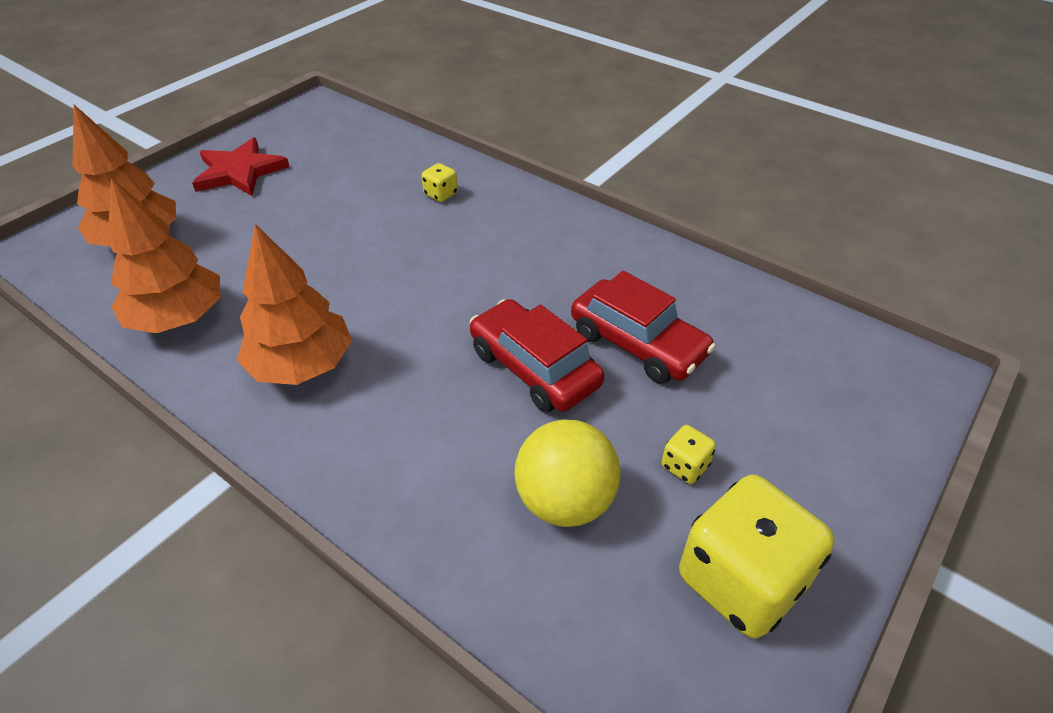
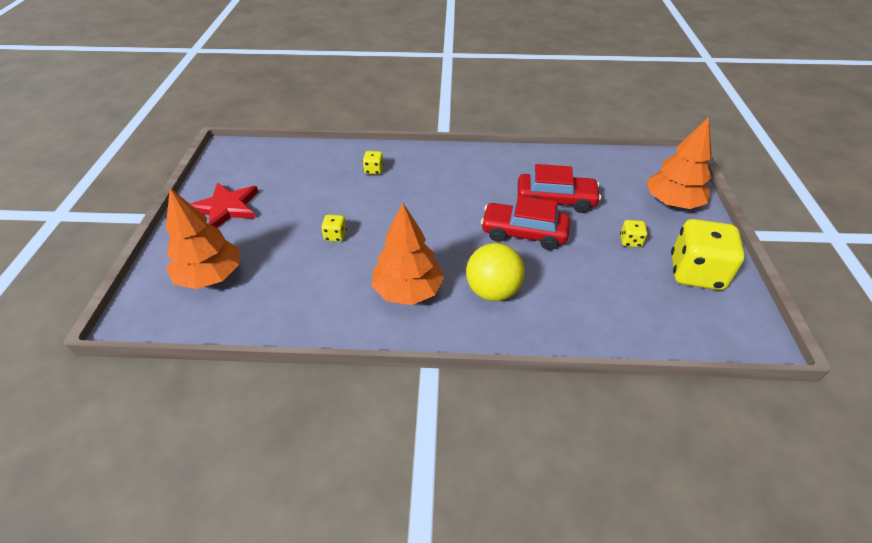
camera: 35 degrees left, 0 degrees up
orange tree [108,178,221,333] -> orange tree moved to [647,117,712,209]
yellow ball [514,420,621,527] -> yellow ball moved to [466,243,525,301]
none -> yellow dice [321,215,347,242]

